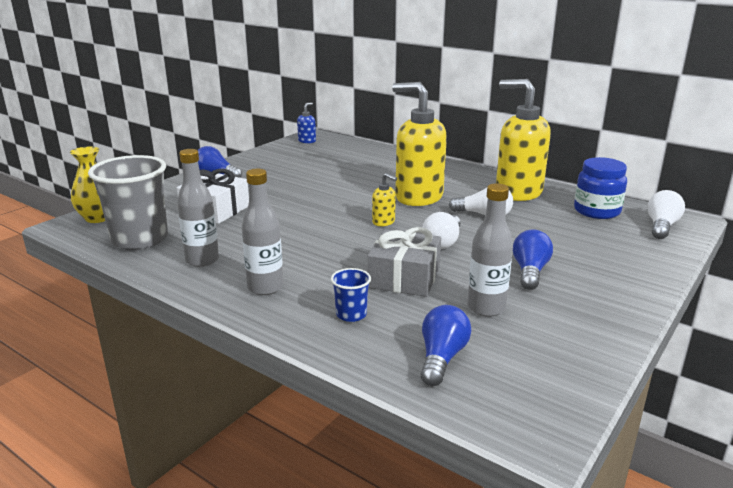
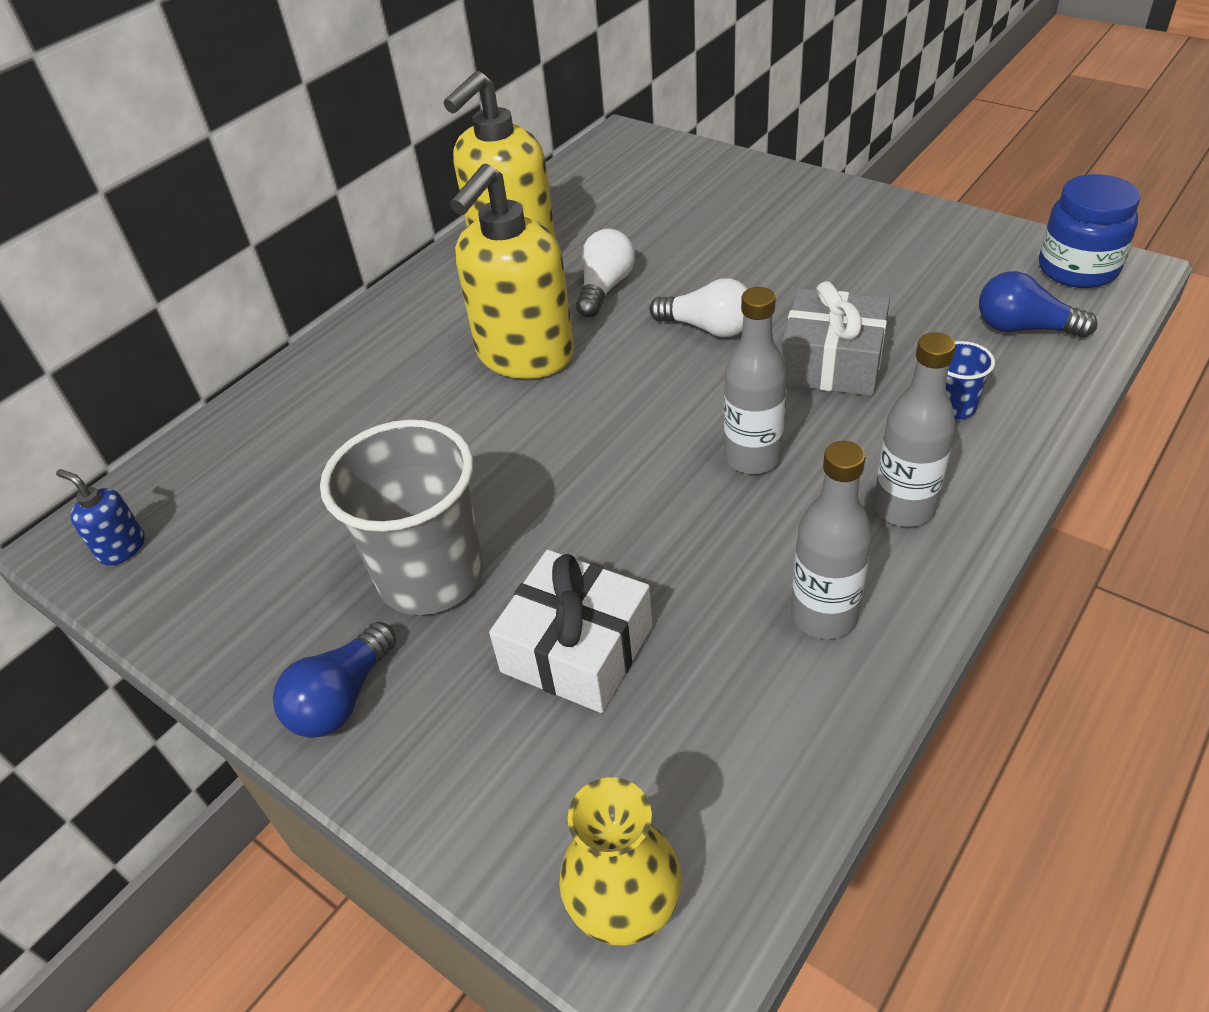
camera: 85 degrees left, 20 degrees up
grey cup [88,155,168,250] -> grey cup moved to [320,420,483,615]
yellow soap dispenser [372,173,397,226] -> none
grey bottle [468,183,513,317] -> grey bottle moved to [724,287,787,474]
blue light bulb [513,229,553,290] -> none
blue jar [574,157,627,219] -> blue jar moved to [1039,174,1140,288]
white light bulb [647,190,685,239] -> none

